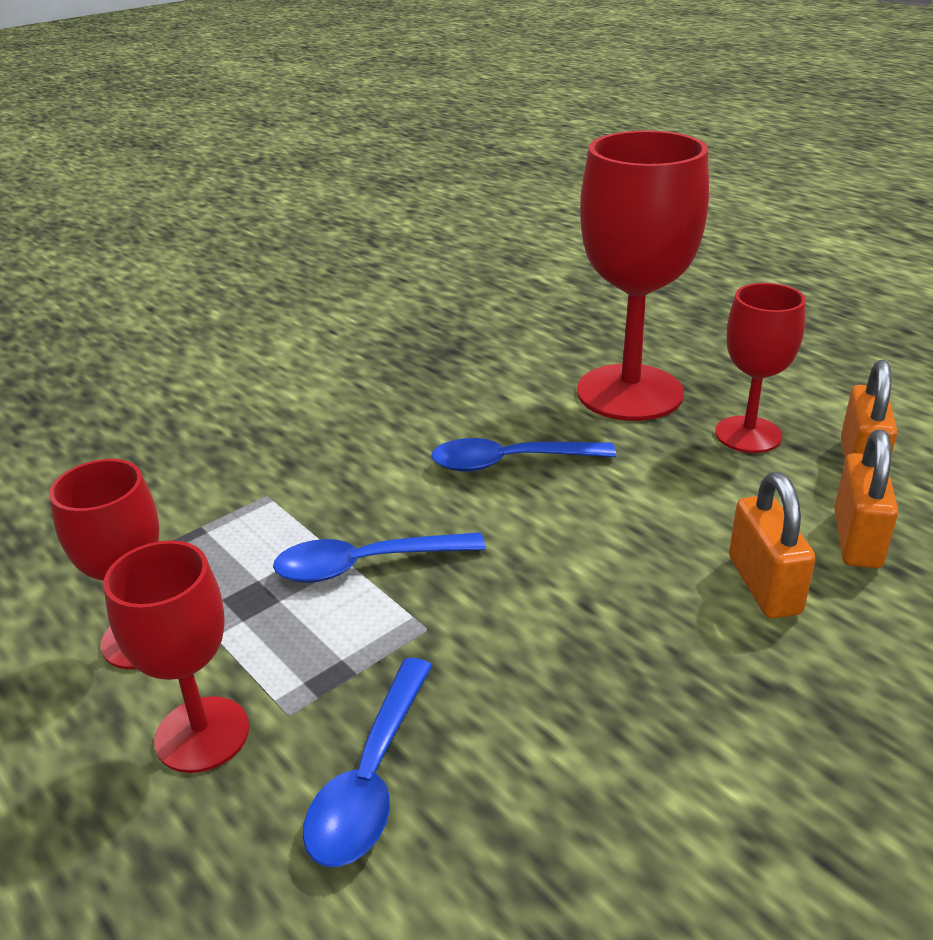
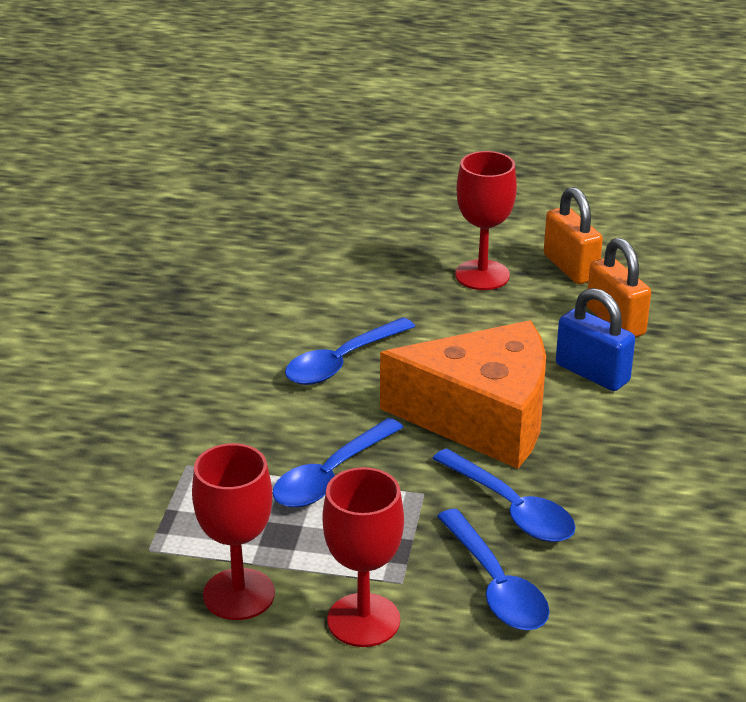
camera: 40 degrees left, 0 degrees up
red goblet [577,130,709,421] -> none
orange padlock [729,472,816,618] -> blue padlock [556,288,635,391]
none -> orange cheese [380,320,546,469]
none -> blue spoon [432,448,576,542]

